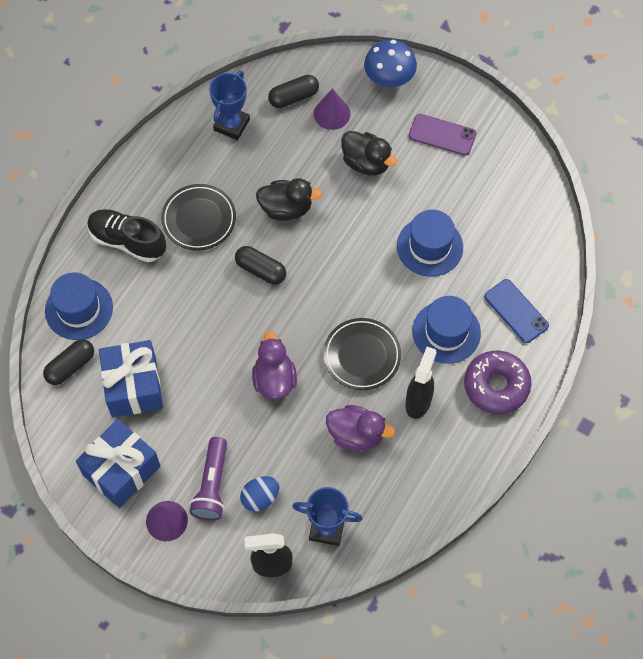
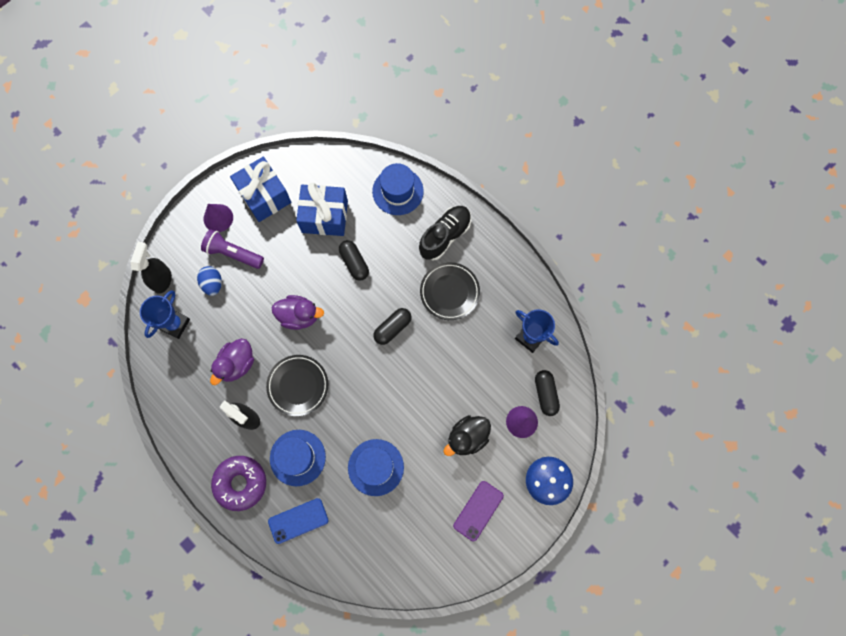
camera: 105 degrees right, 10 degrees up
black capsule [43,339,94,385] -> black capsule moved to [339,240,369,281]
black duck [256,178,322,221] -> none

